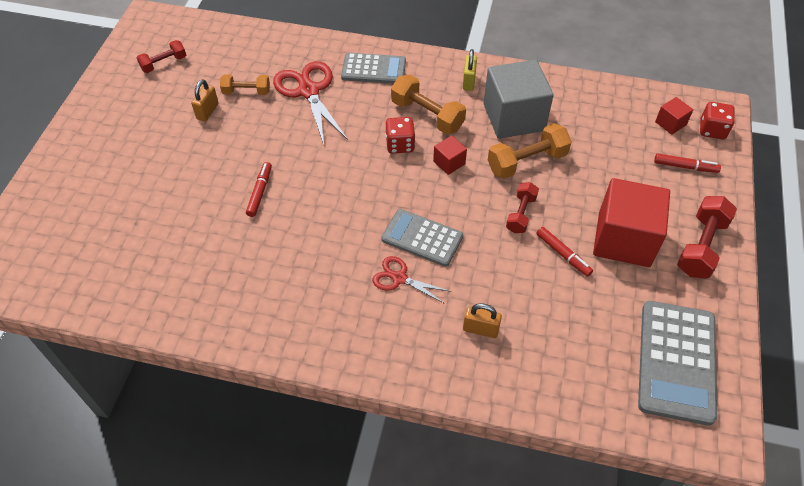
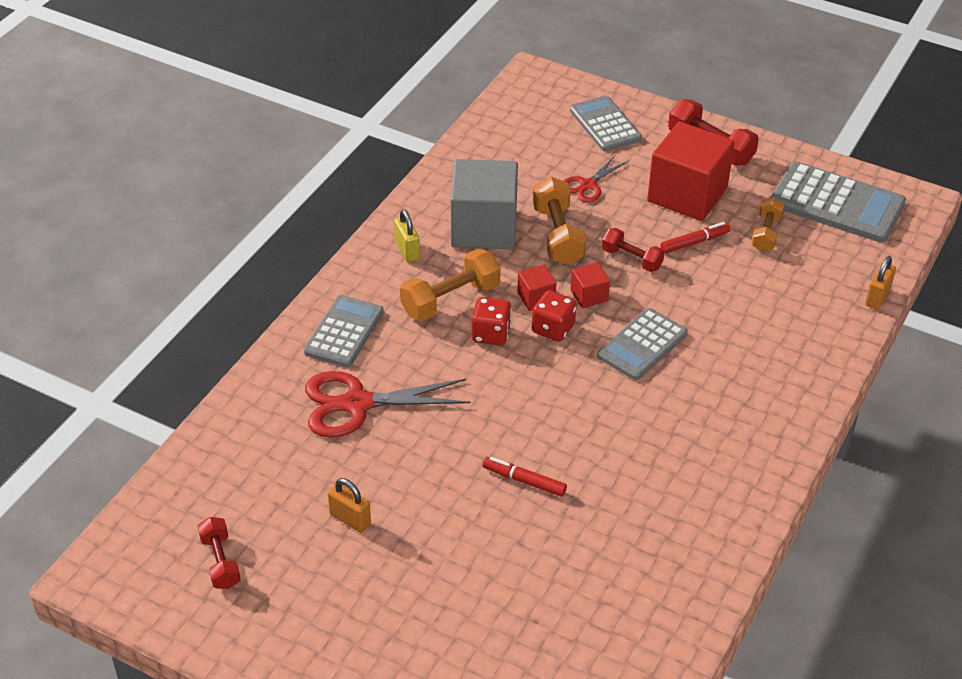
camera: 75 degrees left, 10 degrees down
orange dumbbell [220,74,270,95] -> orange dumbbell moved to [751,198,784,252]
red scissors [373,256,451,304] -> red scissors moved to [564,156,629,203]
yellow padlock [463,49,477,91] -> yellow padlock turned 45 degrees clockwise [394,209,420,262]
orange padlock [463,303,502,338] -> orange padlock moved to [865,256,896,310]
red marker [654,153,721,173] -> grey calculator [570,95,642,152]
red cube [655,97,693,135] -> red cube moved to [570,262,610,308]
red dice [700,102,735,139] -> red dice moved to [532,290,576,342]

